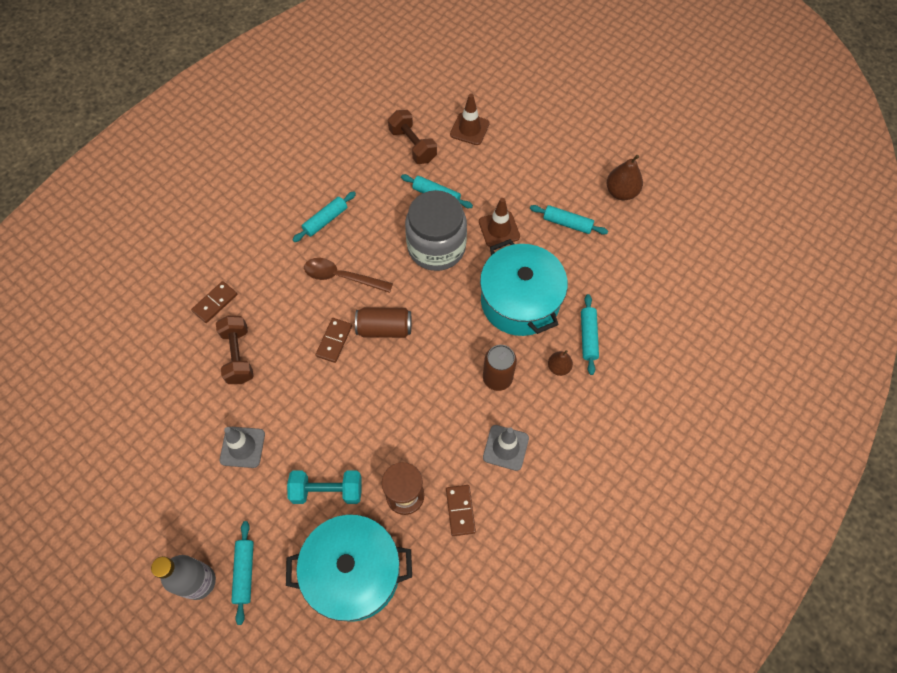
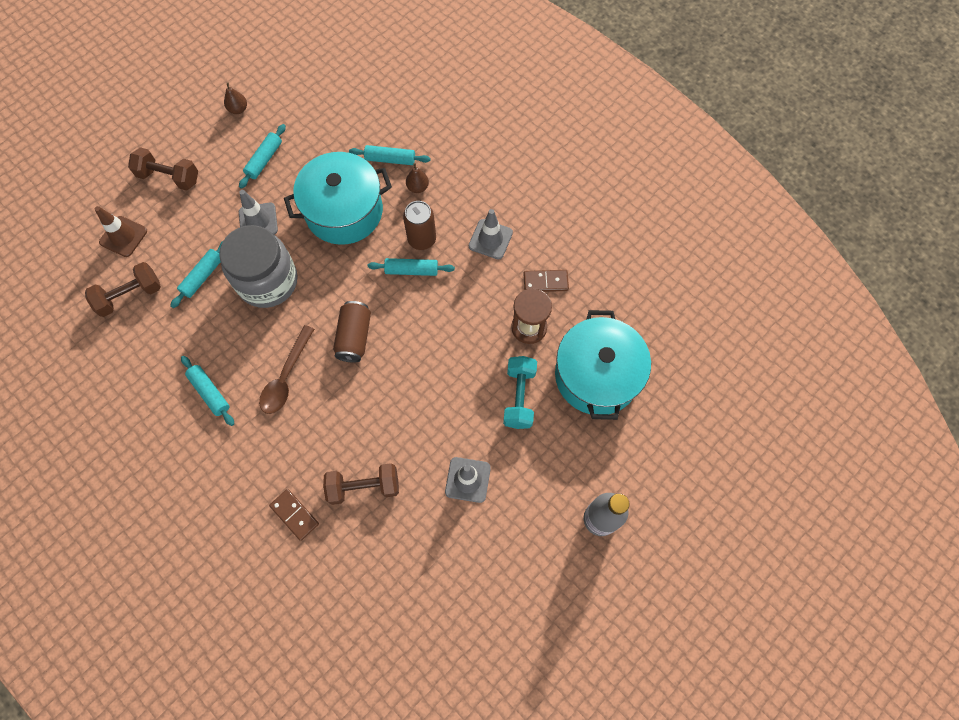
camera: 85 degrees left, 5 degrees up
turquoise rolling pin [231,521,254,625] -> turquoise rolling pin moved to [368,258,455,276]
brown domino [316,318,352,363] -> none
brown traffic cone [479,198,520,247] -> grey traffic cone [239,190,278,235]
brown pear [607,155,643,200] -> brown pear [224,83,247,114], size x0.62
none -> brown dumbbell [128,147,198,191]

